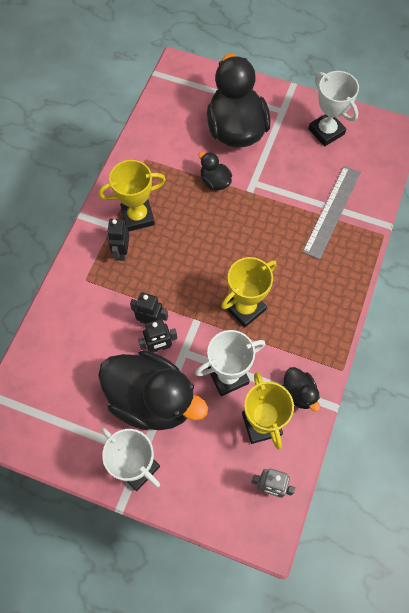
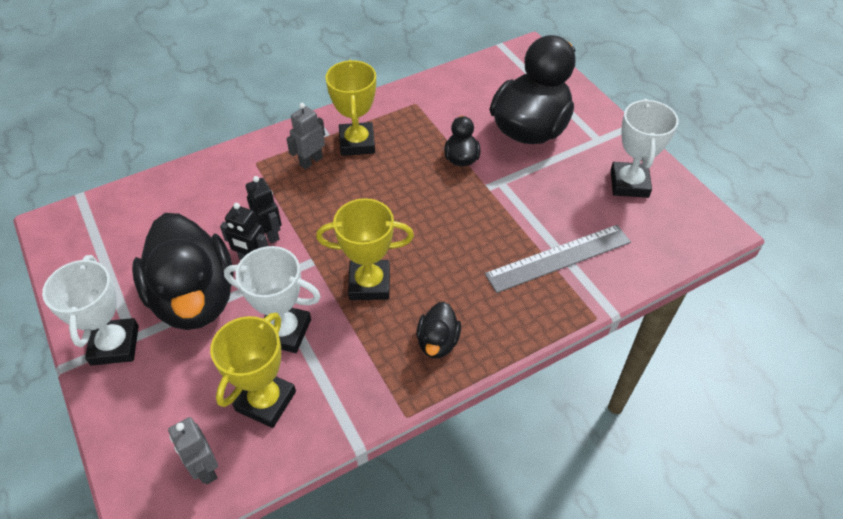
camera: 40 degrees right, 15 degrees down
yellow trophy [99,160,166,232] -> yellow trophy turned 60 degrees clockwise [325,60,376,156]
black robot [107,219,129,261] -> grey robot [286,103,325,169]
black duck [282,367,320,412] -> black duck moved to [416,302,461,358]

